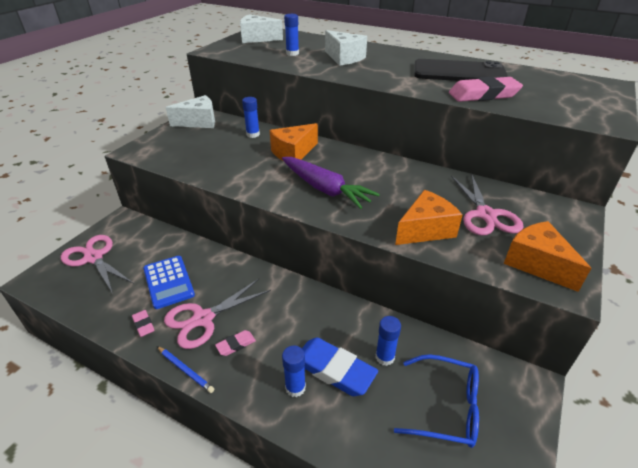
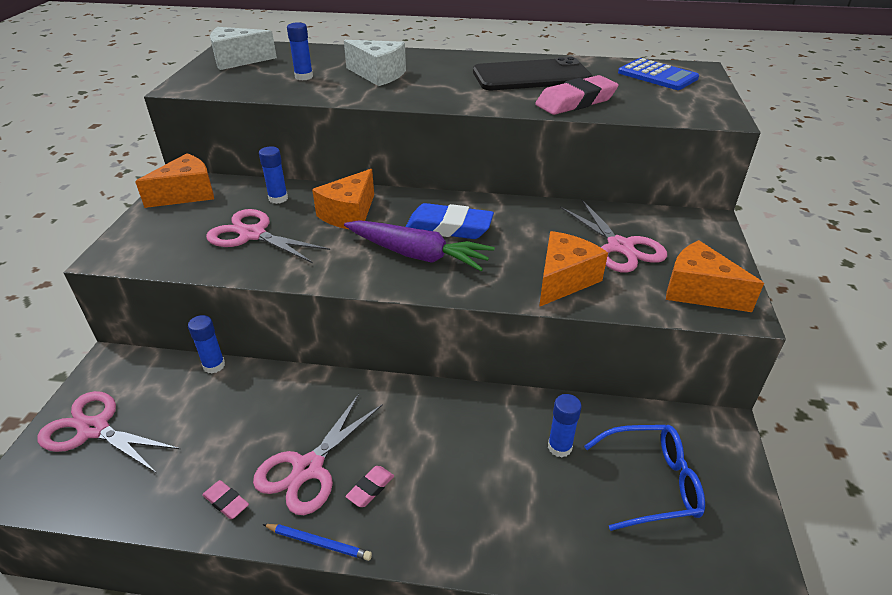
camera: 20 degrees left, 0 degrees up
blue calculator [143,256,195,309] -> blue calculator moved to [618,58,699,90]
white cheese [166,95,215,128] -> orange cheese [135,153,214,208]
blue glue stick [282,346,306,397] -> blue glue stick moved to [188,315,225,373]
blue eraser [302,338,378,396] -> blue eraser moved to [406,203,494,239]
none -> pink scissors [206,209,330,263]

